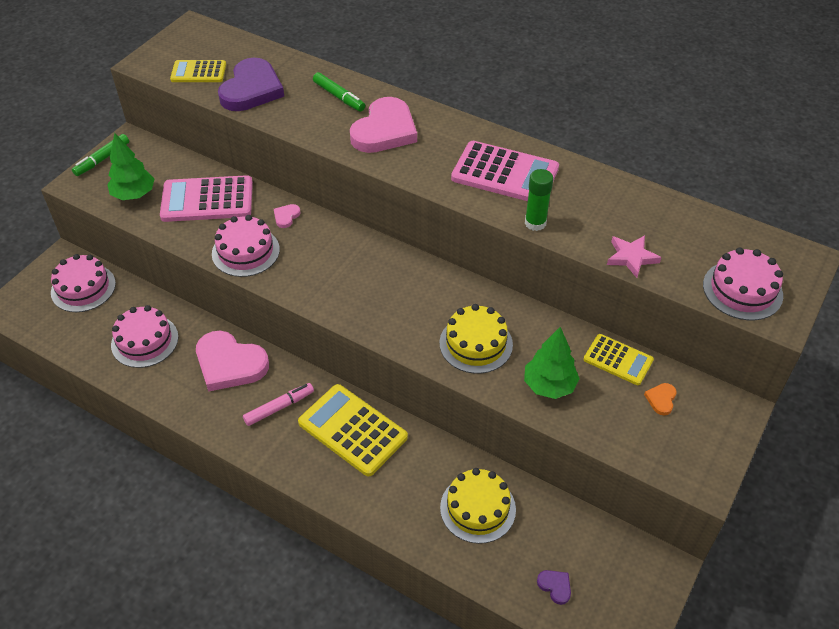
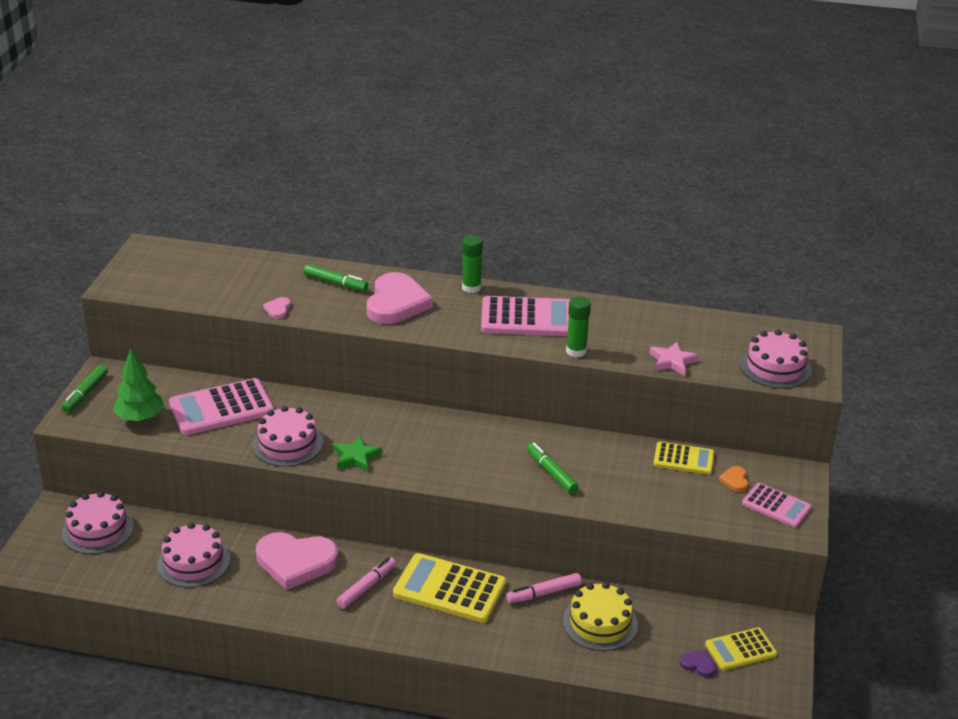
camera: 20 degrees left, 15 degrees down
yellow calculator [170,60,226,82] -> yellow calculator moved to [705,627,777,671]
purple heart [218,58,284,111] -> none
pink heart [274,204,301,228] -> pink heart moved to [263,297,291,319]
yellow cake [440,304,513,374] -> green marker [527,443,578,494]
green tree [524,327,580,399] -> none
none -> green star [333,435,382,472]
none -> green glue stick [462,235,483,293]
none -> pink marker [506,573,582,603]
none -> pink calculator [742,483,812,528]

